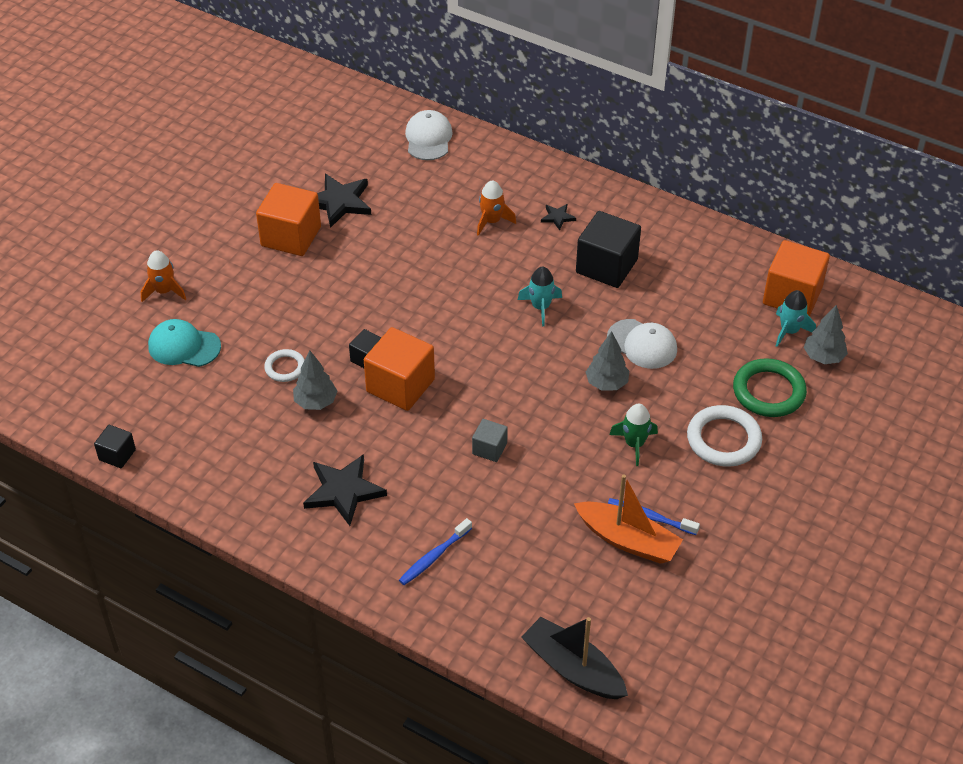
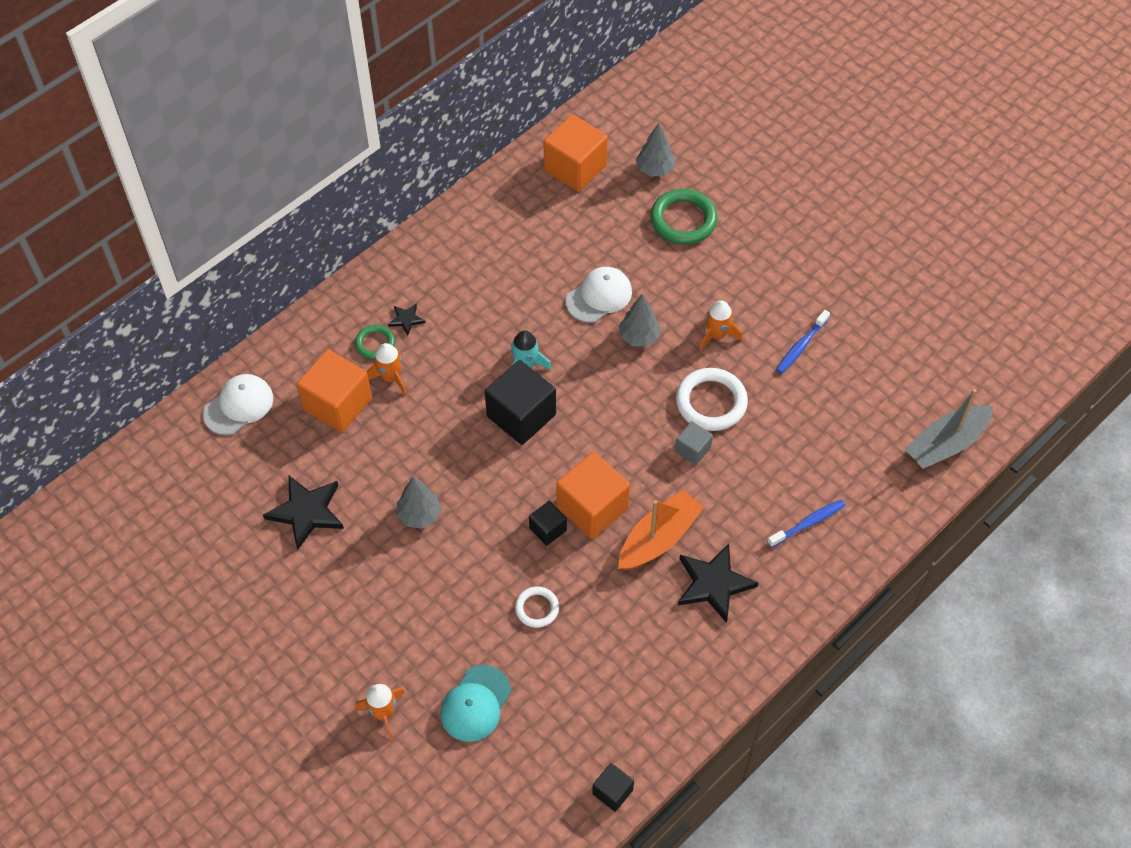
camera: 75 degrees left, 10 degrees up
orange cube [256,183,321,256] -> orange cube moved to [297,349,372,433]
grey tree [293,350,337,410] -> grey tree moved to [397,477,442,529]
blue toothbrush [399,518,472,585] -> blue toothbrush turned 90 degrees counterclockwise [767,499,846,548]
white cap [405,110,453,160] -> white cap turned 120 degrees clockwise [203,374,273,435]
black boat [521,617,628,699] -> grey boat [905,389,993,469]
orange boat [574,474,683,564] -> orange boat moved to [618,490,704,570]
black cube [576,211,641,288] -> black cube moved to [485,360,556,445]
green rocket [609,404,658,466] -> orange rocket [700,300,742,351]
white ring [687,405,762,467] -> white ring moved to [676,368,748,431]
turquoise rocket [776,290,816,347] -> none
none -> green ring [355,325,395,359]

